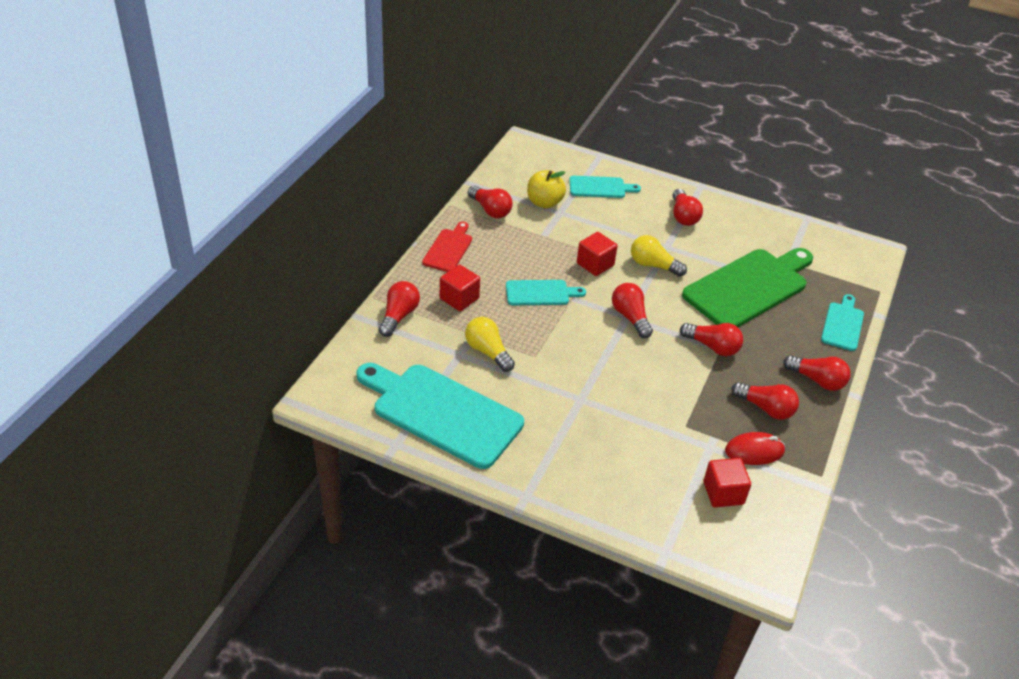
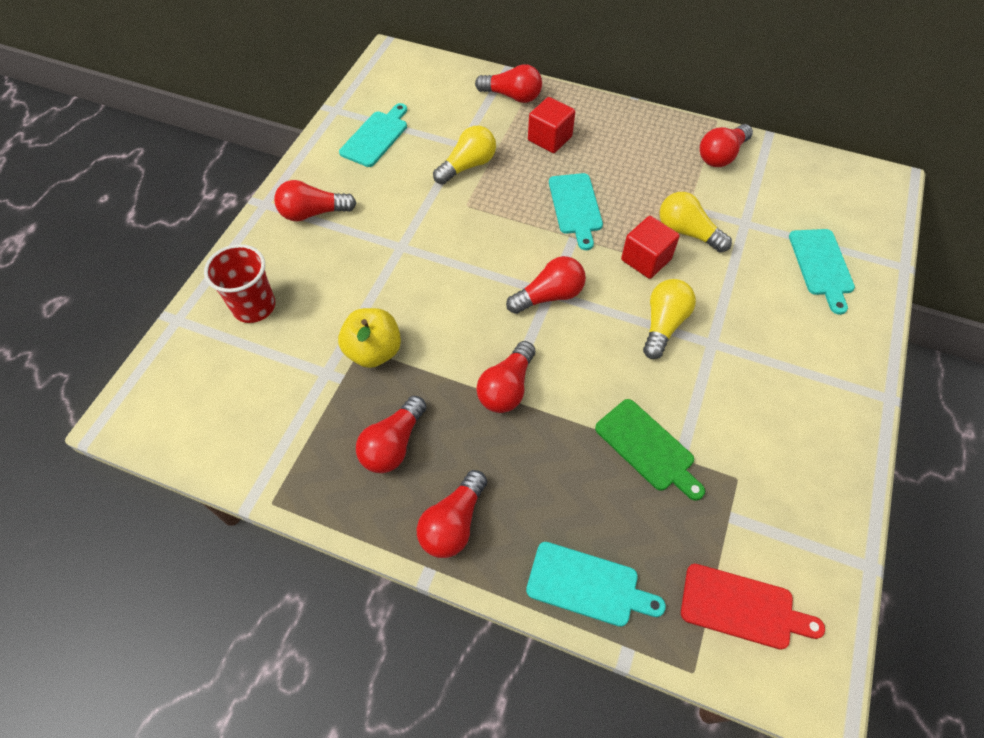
camera: 90 degrees right, 15 degrees up
turquoise cutting board [357,363,524,469] -> turquoise cutting board [339,103,407,167], size x0.50
red cutting board [422,222,472,272] -> red cutting board moved to [681,564,825,650]
yellow apple [527,170,566,209] -> yellow apple moved to [338,308,401,368]
red light bulb [673,189,703,226] -> red light bulb moved to [274,180,356,221]
green cutting board [682,248,813,327] -> green cutting board [595,399,705,501], size x0.50
red cube [703,458,751,507] -> none
red mouse [725,432,785,465] -> none
none -> red cup [204,244,275,323]
none -> yellow light bulb [660,192,732,253]

